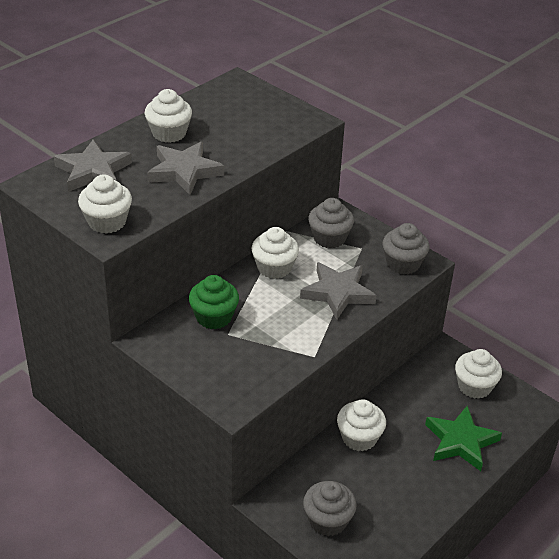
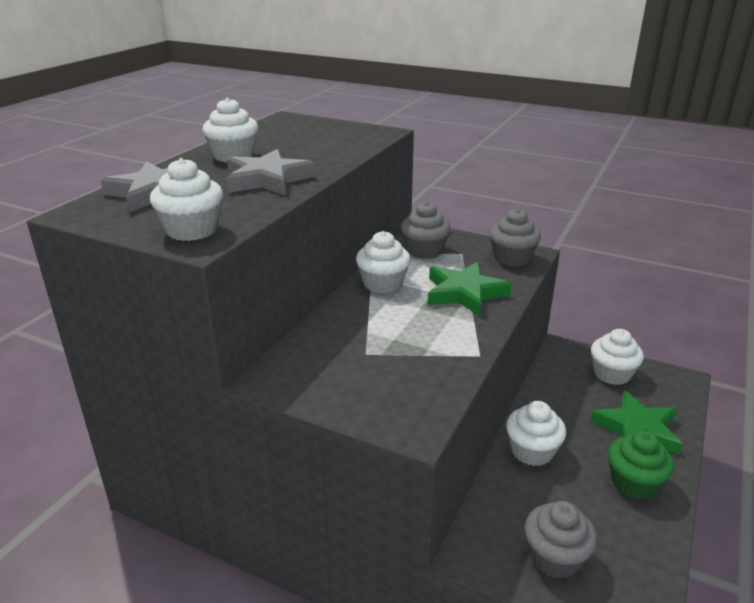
camera: 15 degrees left, 10 degrees down
green cupcake [189,275,239,329] -> green cupcake moved to [608,431,674,500]
grey star [300,262,377,320] -> green star [428,262,512,316]

